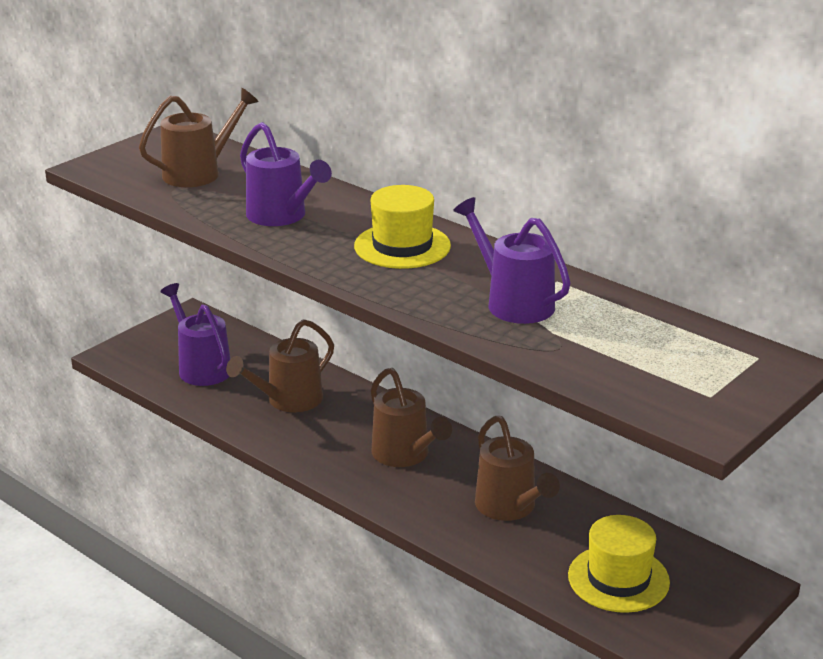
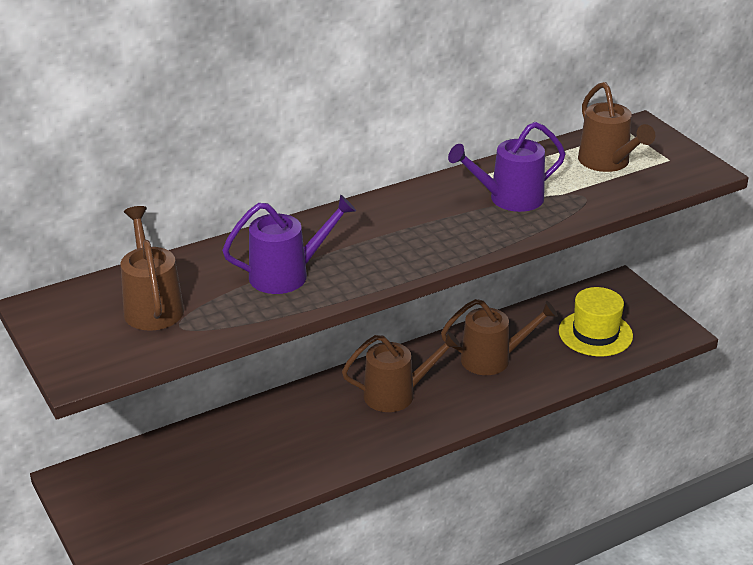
camera: 70 degrees left, 5 degrees up
purple watering can [160,283,230,386] -> none
brown watering can [226,319,334,412] -> brown watering can moved to [578,82,655,172]
yellow hat [354,185,451,269] -> none

